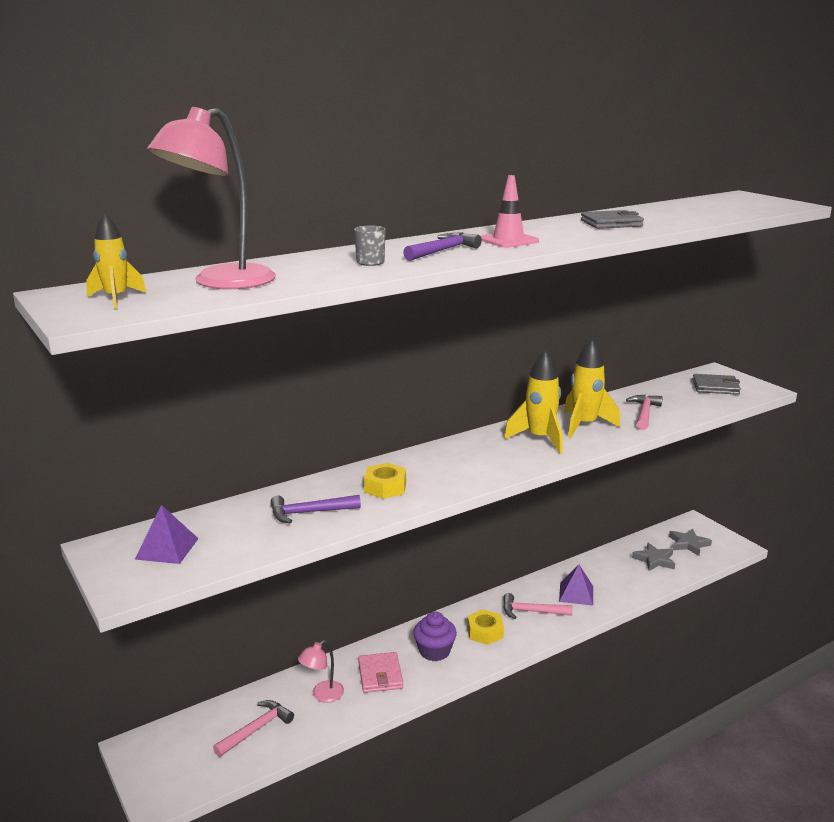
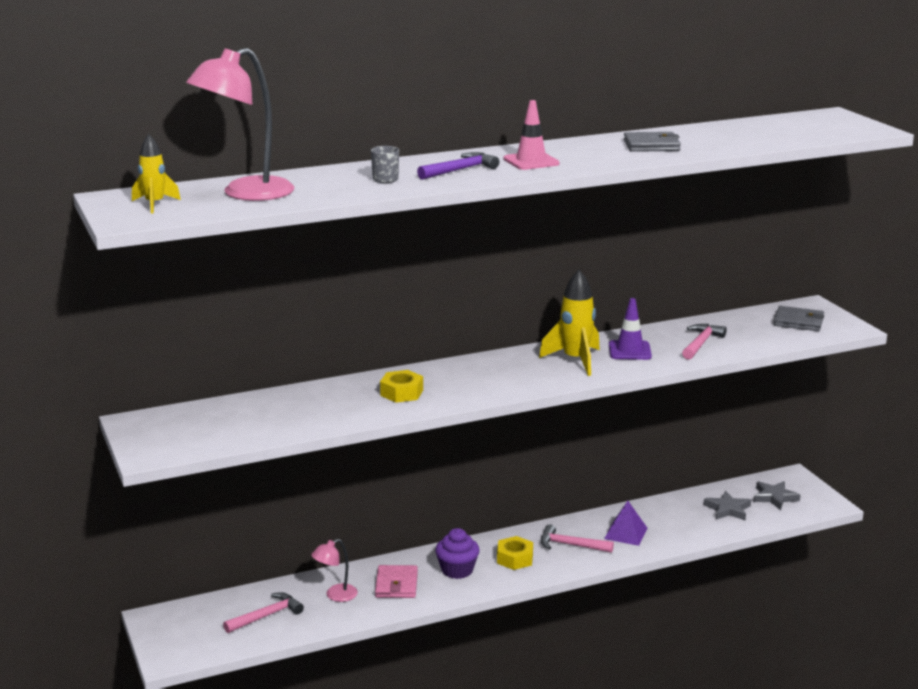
camera: 10 degrees right, 0 degrees up
purple pyramid [134,505,199,564] -> none
purple hammer [271,495,361,523] -> none
yellow rocket [564,339,620,438] -> purple traffic cone [609,298,652,360]

